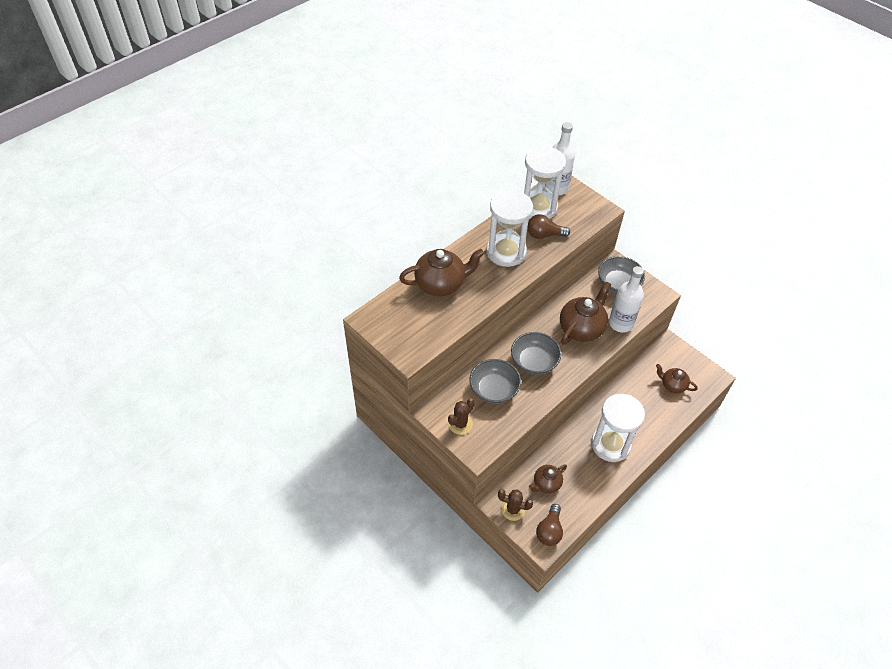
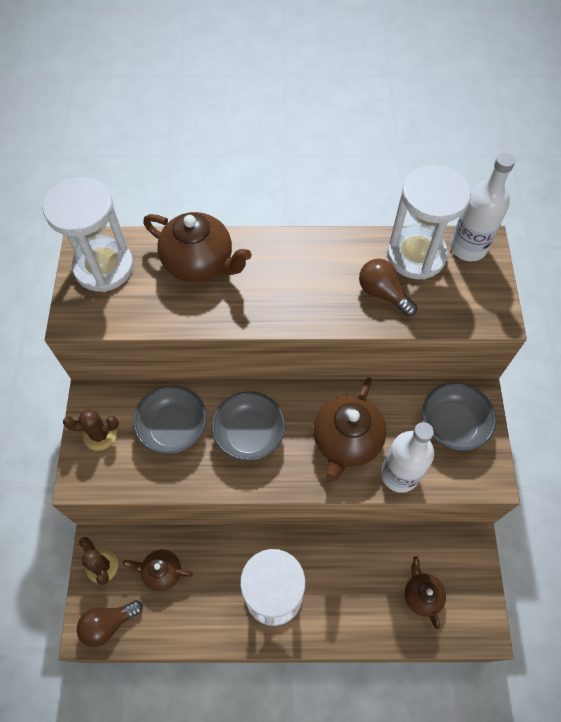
camera: 45 degrees right, 10 degrees up
white hourglass [486,190,533,267] -> white hourglass moved to [43,177,134,292]
brown teapot [560,281,611,345] -> brown teapot turned 120 degrees clockwise [313,377,386,482]

